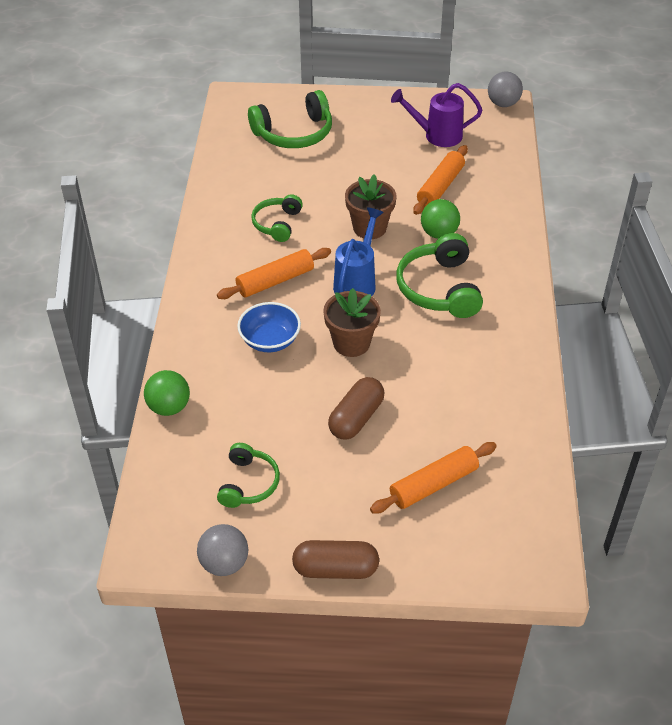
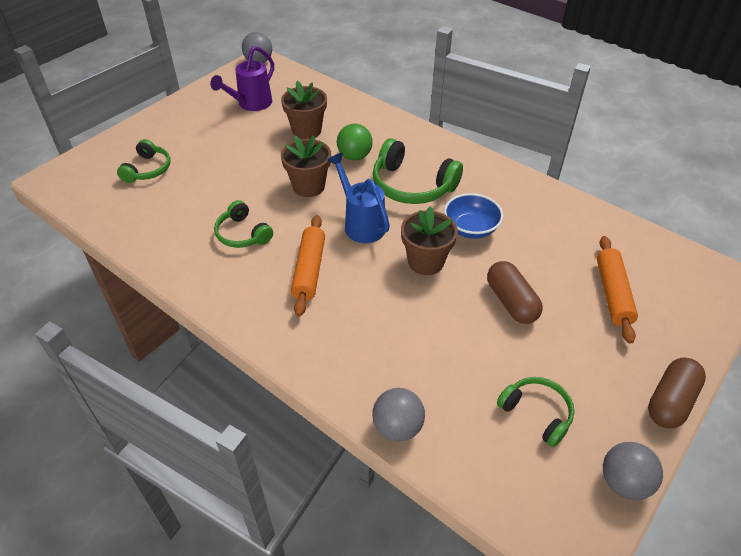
camera: 55 degrees left, 0 degrees up
green ball [144,370,190,416] -> grey ball [372,388,425,442]
blue bowl [237,302,301,352] -> blue bowl moved to [444,193,503,239]
green headphones [248,90,332,148] -> green headphones [117,139,171,183], size x0.61
orange rolling pin [413,145,468,215] -> brown flower pot [281,81,327,139]

